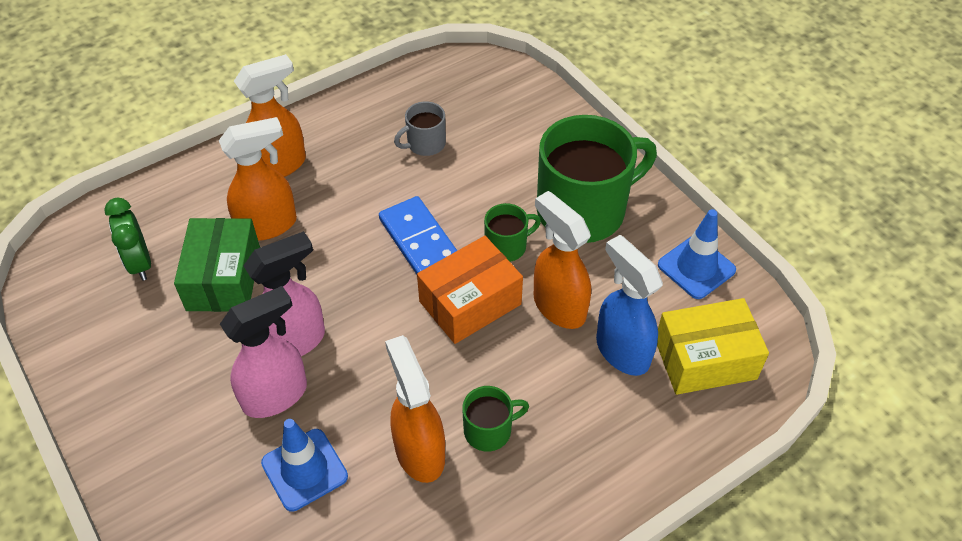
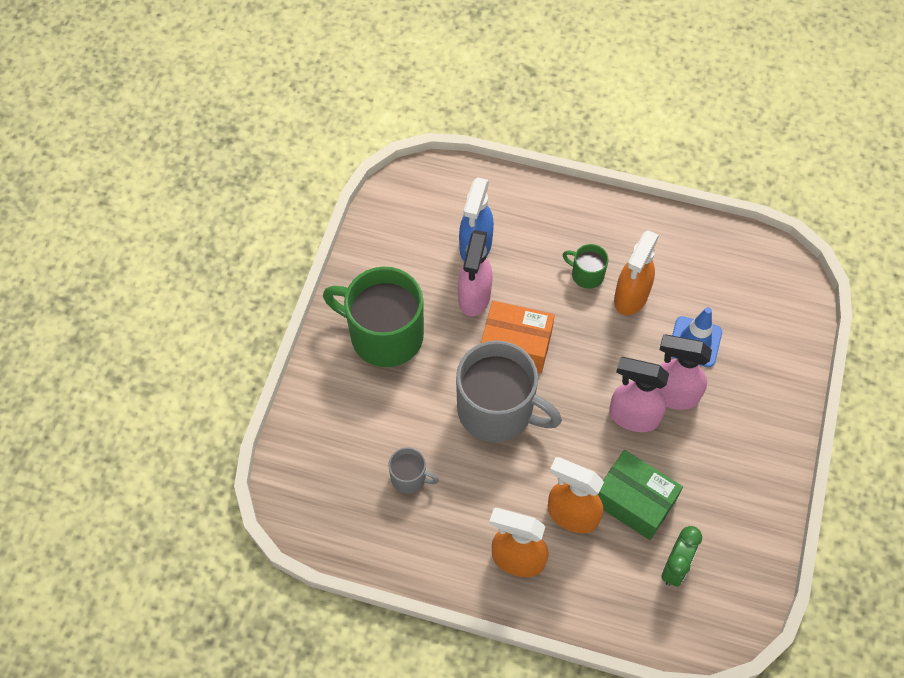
camera: 130 degrees left, 10 degrees up
green box [174,218,260,312] -> green box turned 75 degrees clockwise [597,450,683,540]
blue domino [379,196,457,275] -> grey mug [456,340,562,442]
green mug [484,203,541,262] -> none
orange spray bottle [534,191,591,329] -> pink spray bottle [458,230,492,317]
yellow box [657,298,769,395] -> none
blue traffic cone [658,209,736,299] -> none

